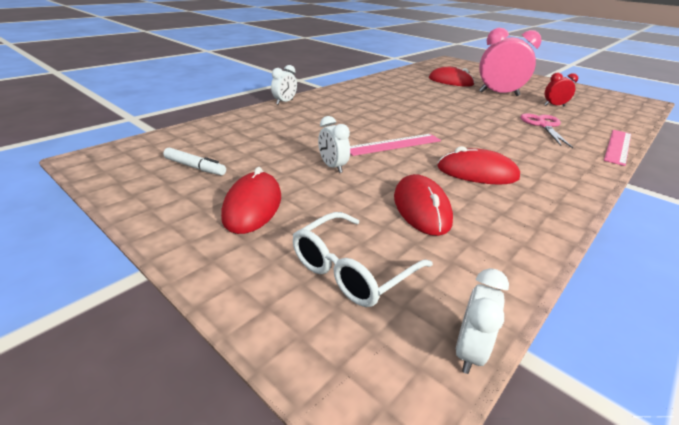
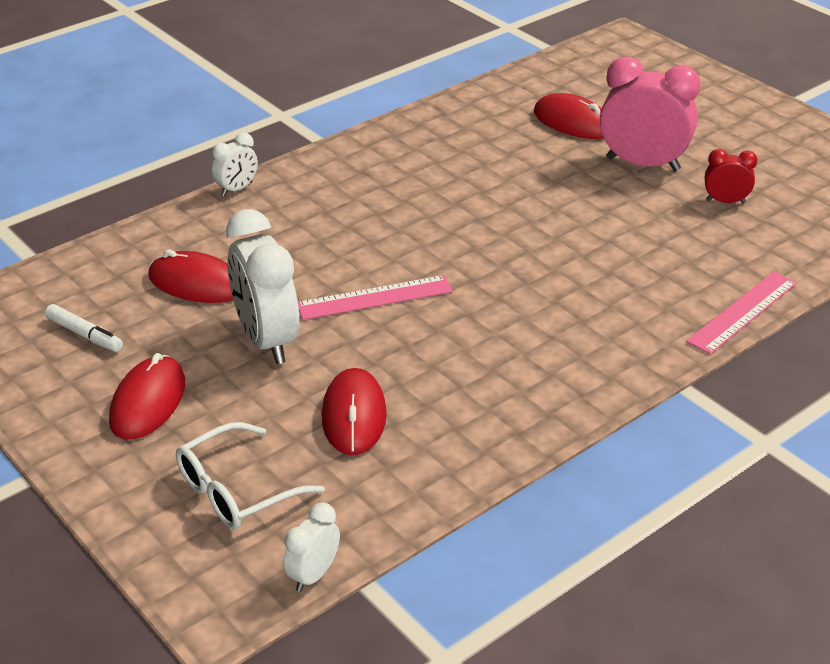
camera: 10 degrees right, 5 degrees up
white clock [318,116,350,173] -> white clock [226,209,299,364], size x1.99
red mouse [437,146,520,185] -> red mouse moved to [148,250,233,303]
pink scissors [520,113,573,148] -> none

